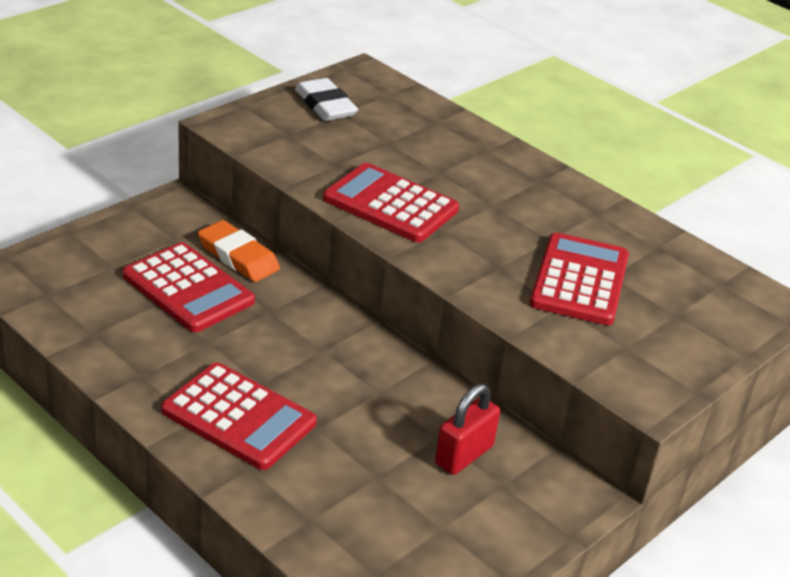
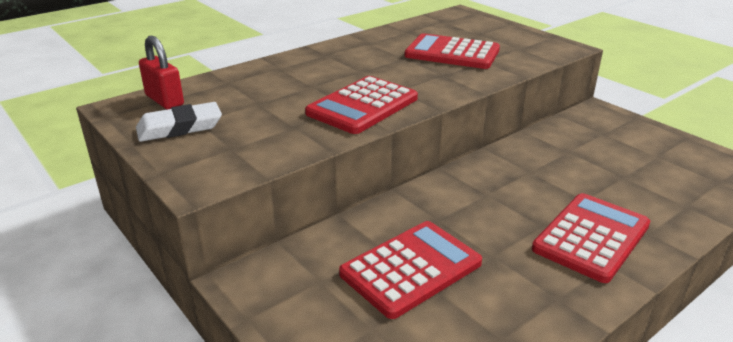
camera: 80 degrees left, 5 degrees down
orange eraser [198,220,280,282] -> none
red padlock [435,384,500,475] -> red padlock moved to [139,36,184,109]

